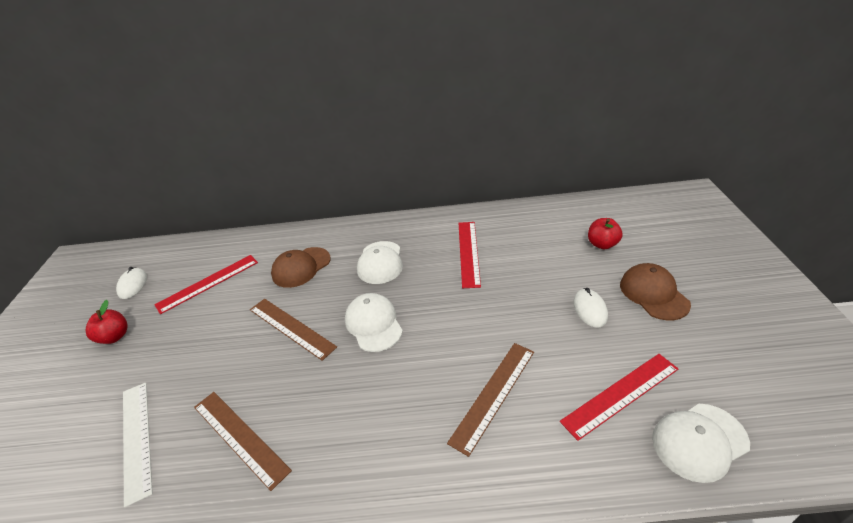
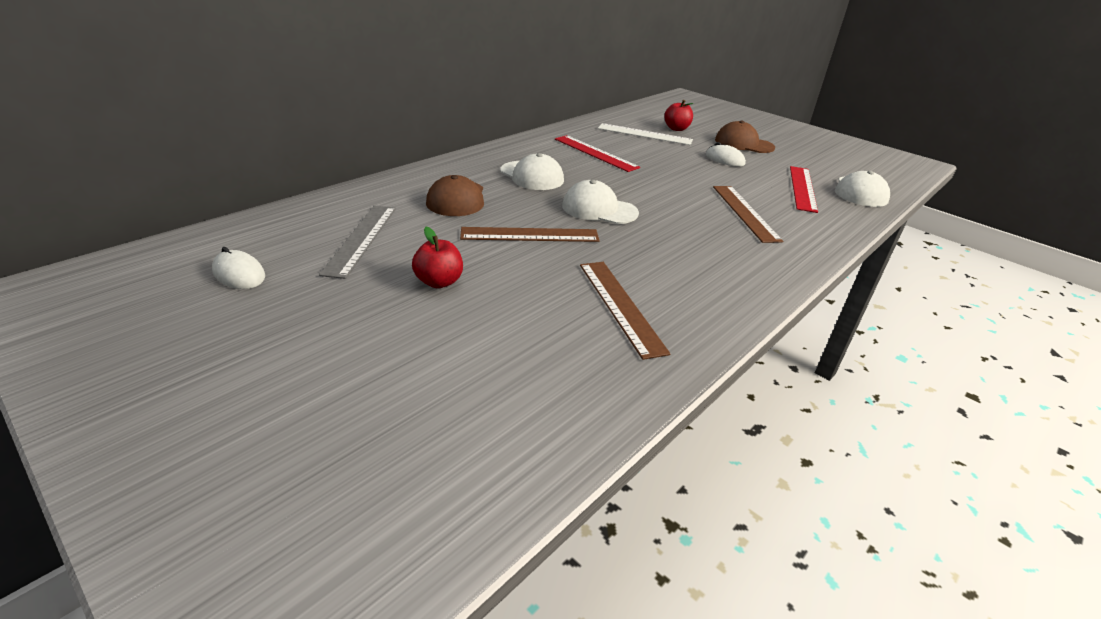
camera: 50 degrees left, 5 degrees down
red apple [86,300,128,344] -> red apple moved to [412,227,463,288]
white ruler [123,383,153,507] -> white ruler moved to [598,123,693,145]
red ruler [154,255,258,314] -> grey ruler [319,205,396,279]
brown ruler [194,392,292,491] -> brown ruler turned 75 degrees clockwise [580,262,671,360]

